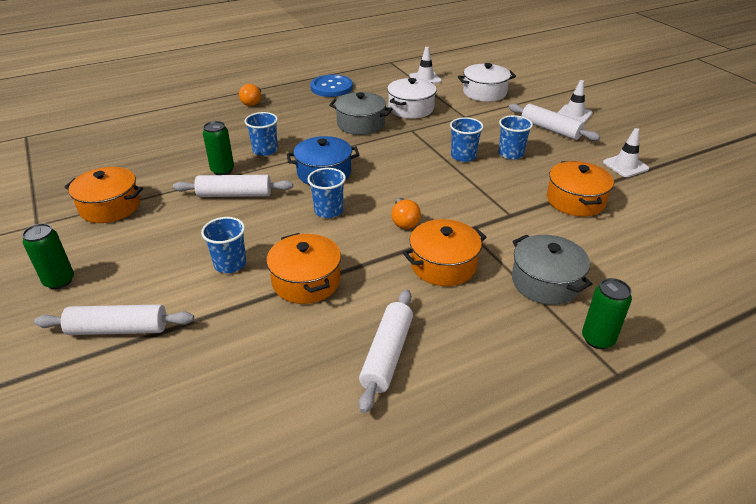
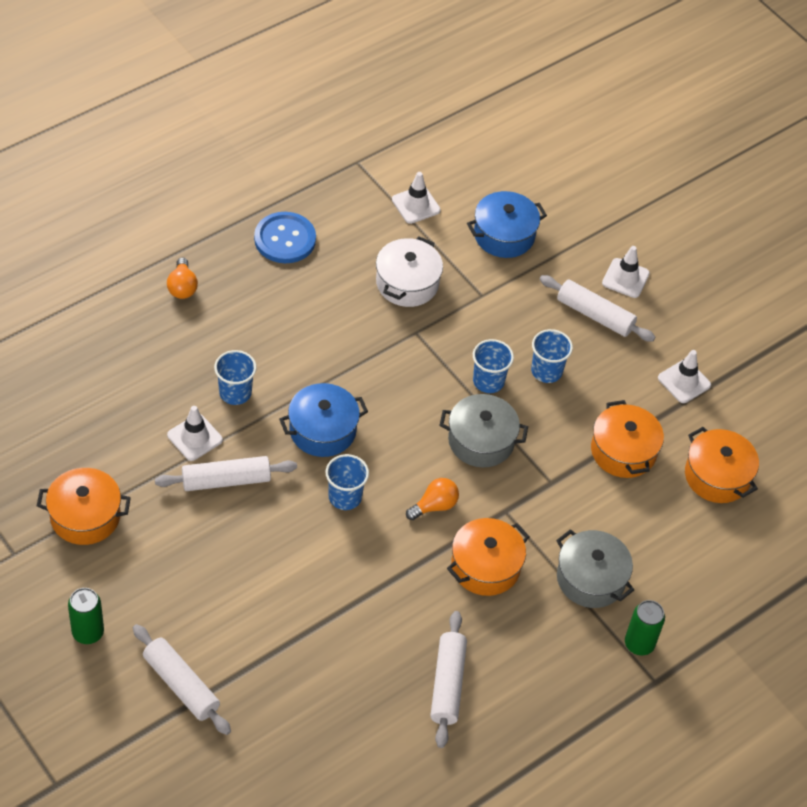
camera: 15 degrees left, 15 degrees up
white rolling pin [34,304,194,335] -> white rolling pin turned 60 degrees clockwise [133,624,231,735]
blue cup [201,217,246,273] -> none
green can [203,121,234,175] -> white traffic cone [167,406,223,461]
orange pot [267,233,341,304] -> orange pot moved to [685,427,759,503]
grey pot [329,92,392,135] -> grey pot moved to [440,394,528,468]
orange light bulb [391,198,421,229] -> orange light bulb turned 105 degrees counterclockwise [406,478,459,520]
white pot [458,63,516,102] -> blue pot [467,191,547,258]

